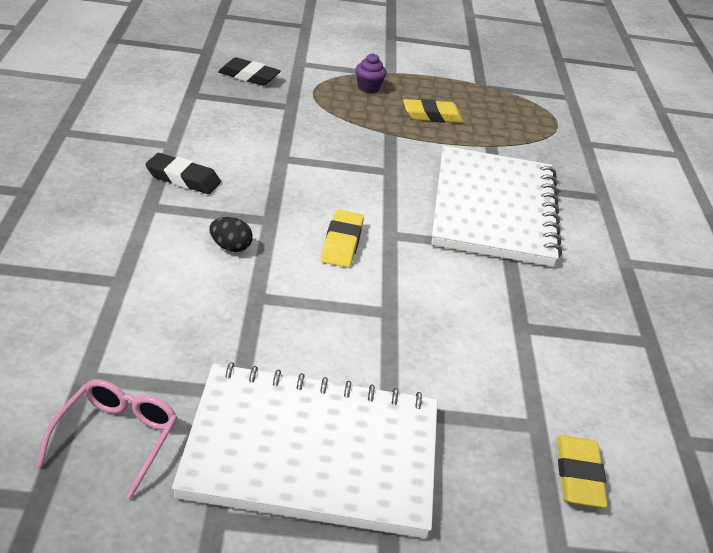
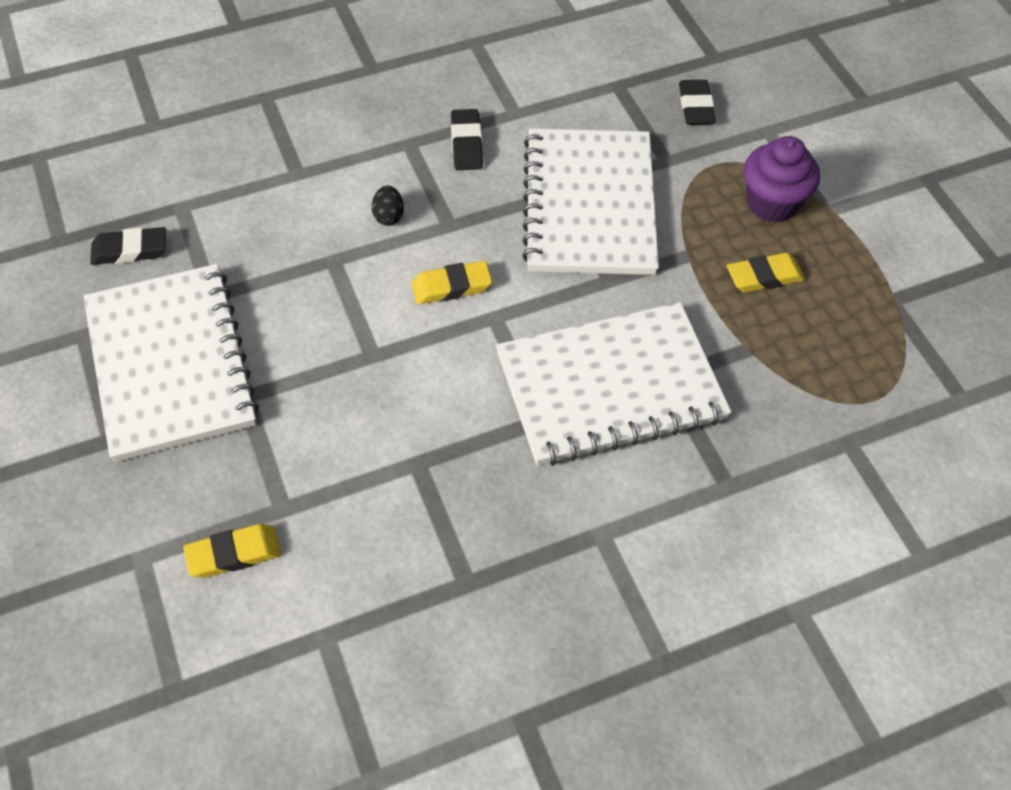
camera: 70 degrees right, 20 degrees up
pink glasses [36,379,178,500] -> black eraser [90,227,166,265]
purple cupcake [355,53,387,93] -> purple cupcake [744,136,820,222], size x1.87
yellow eraser [403,99,463,123] -> yellow eraser turned 75 degrees counterclockwise [727,253,805,292]
none -> white notebook [522,128,659,275]

